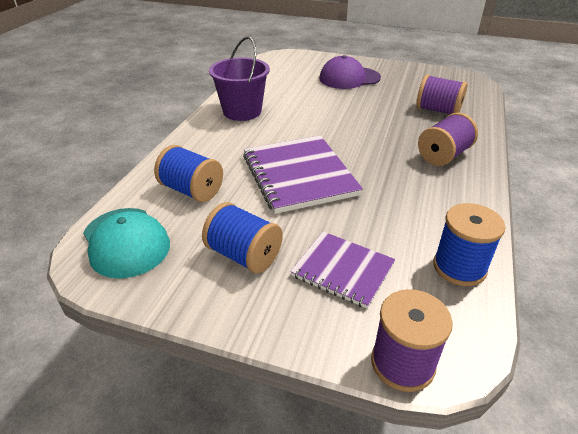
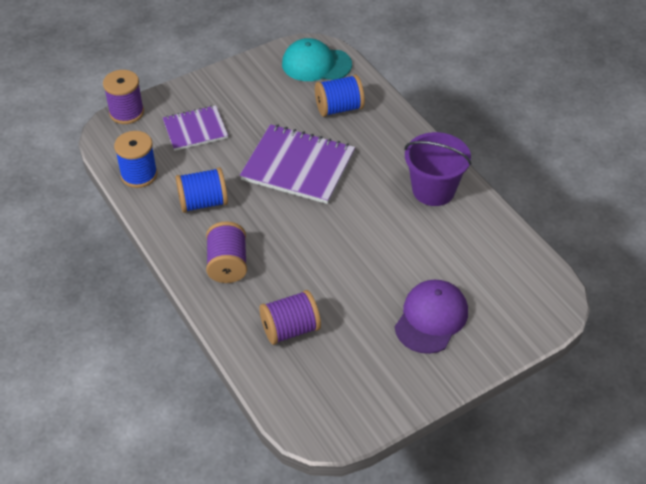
camera: 130 degrees right, 10 degrees up
blue spool [202,202,283,274] -> blue spool moved to [176,168,228,213]

